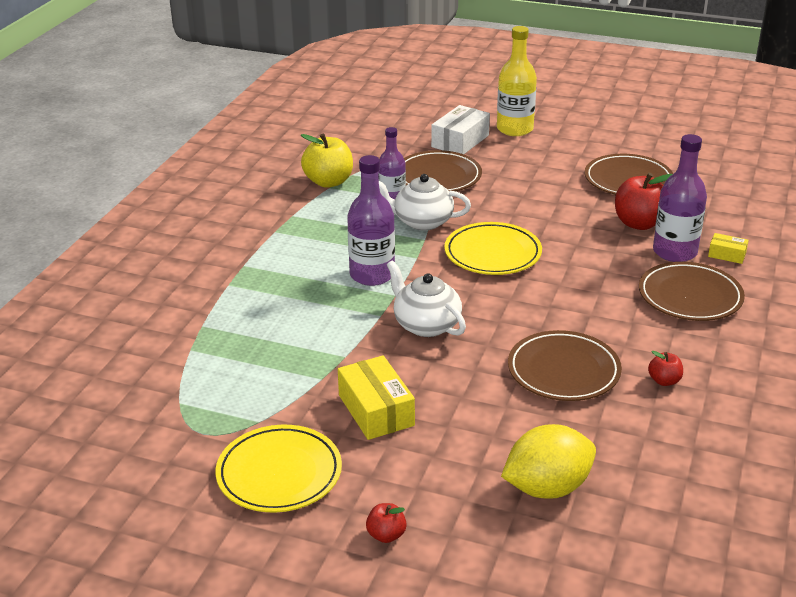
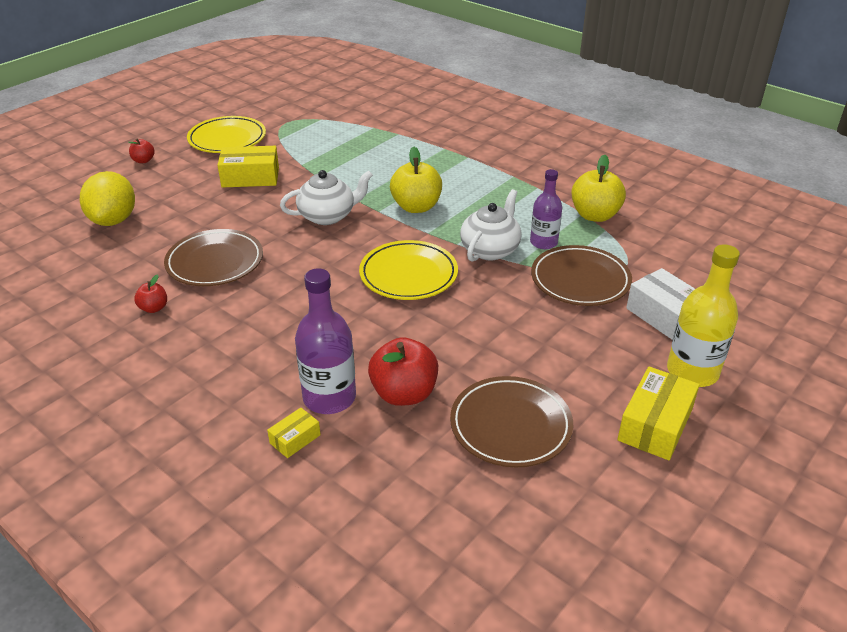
camera: 110 degrees right, 5 degrees up
purple bottle [347,155,395,286] -> yellow apple [390,147,442,213]
brown plate [639,262,745,321] -> none
none -> yellow box [617,366,700,460]

